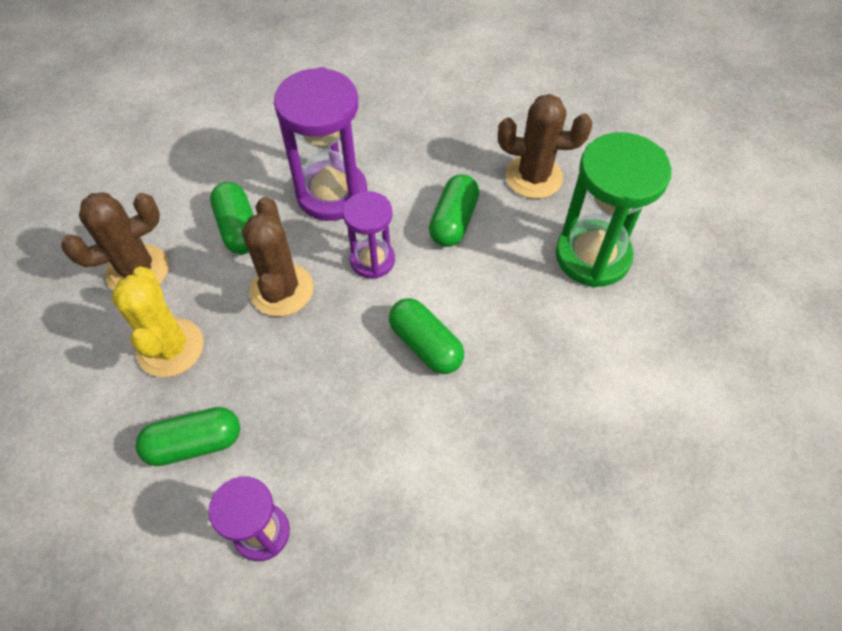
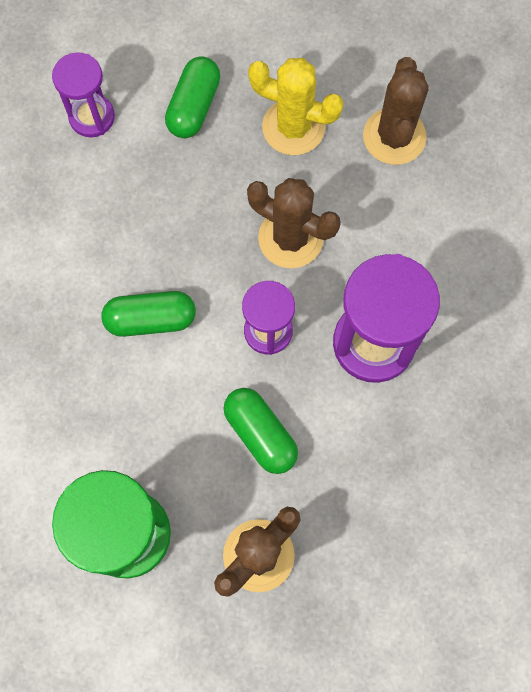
camera: 125 degrees right, 15 degrees up
green capsule [210,182,254,254] -> none

